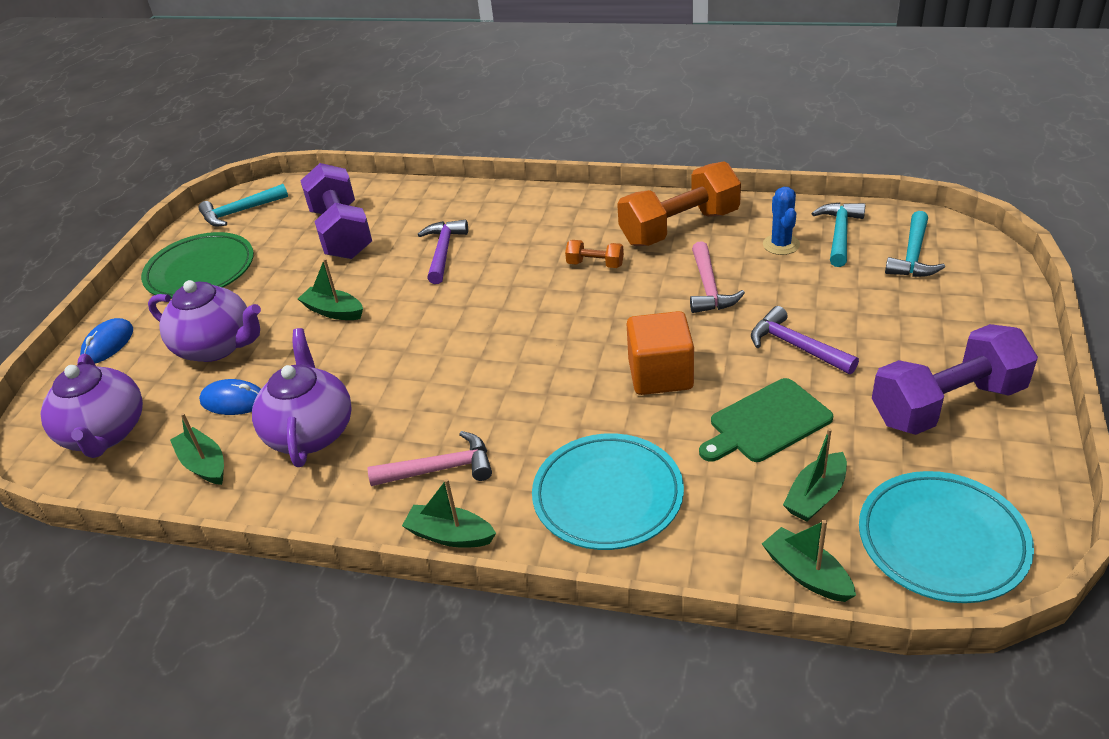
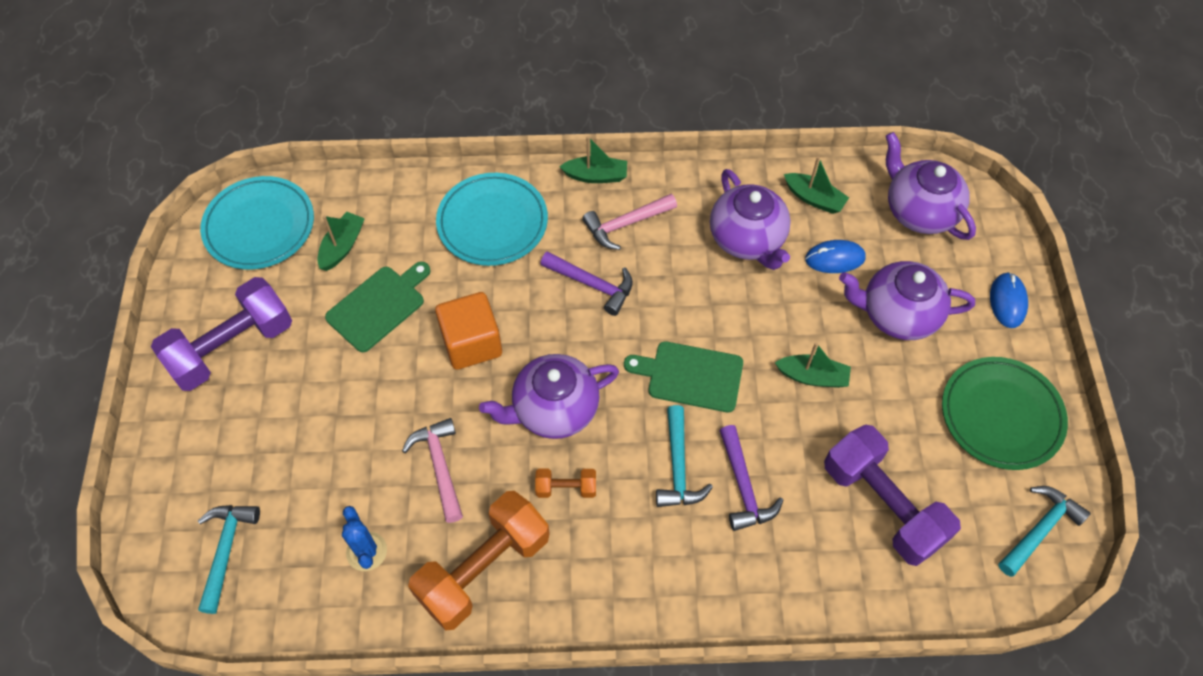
camera: 160 degrees right, 20 degrees up
purple hammer [751,306,859,374] -> purple hammer moved to [540,251,633,316]
green boat [762,520,856,602] -> none
turquoise hammer [812,202,865,267] -> turquoise hammer moved to [656,405,713,507]
none -> purple teapot [479,354,619,439]
none -> green cutting board [624,341,743,412]

